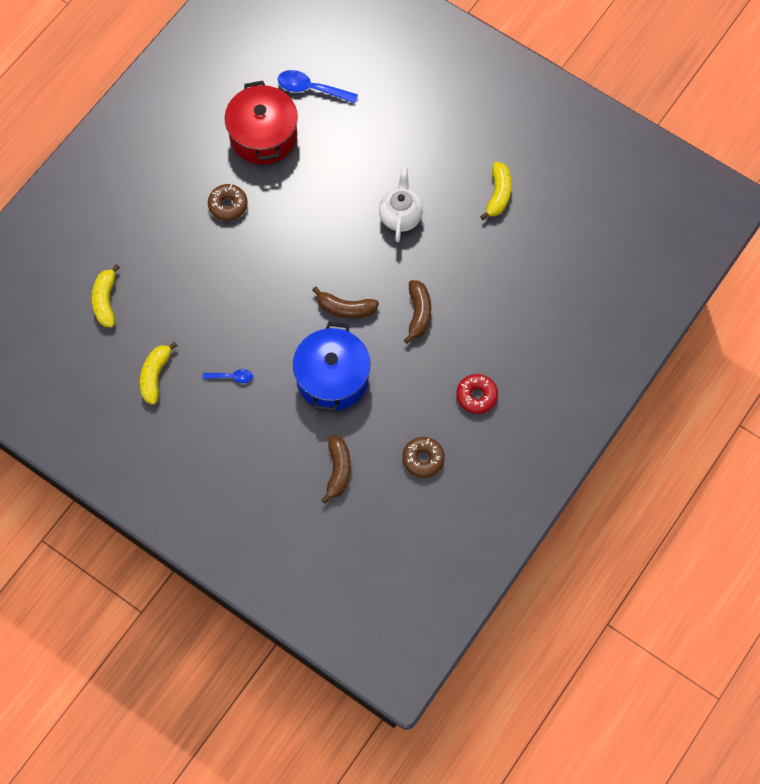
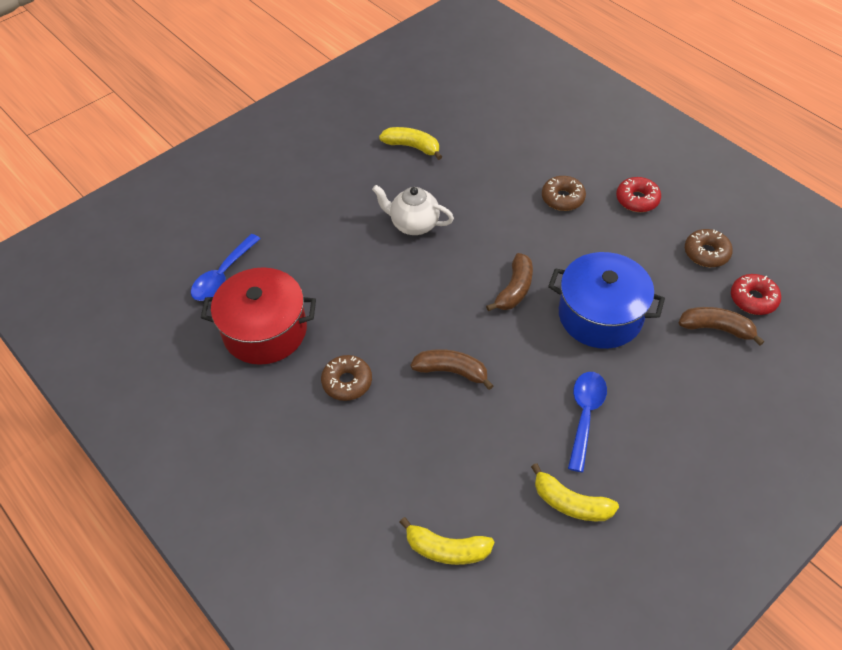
camera: 75 degrees left, 15 degrees down
blue spoon [203,369,253,383] -> blue spoon [568,372,607,472], size x1.74
brown banana [404,280,431,344] -> brown banana moved to [411,349,493,390]
none -> brown donut [542,176,586,211]
none -> red donut [731,274,781,315]

